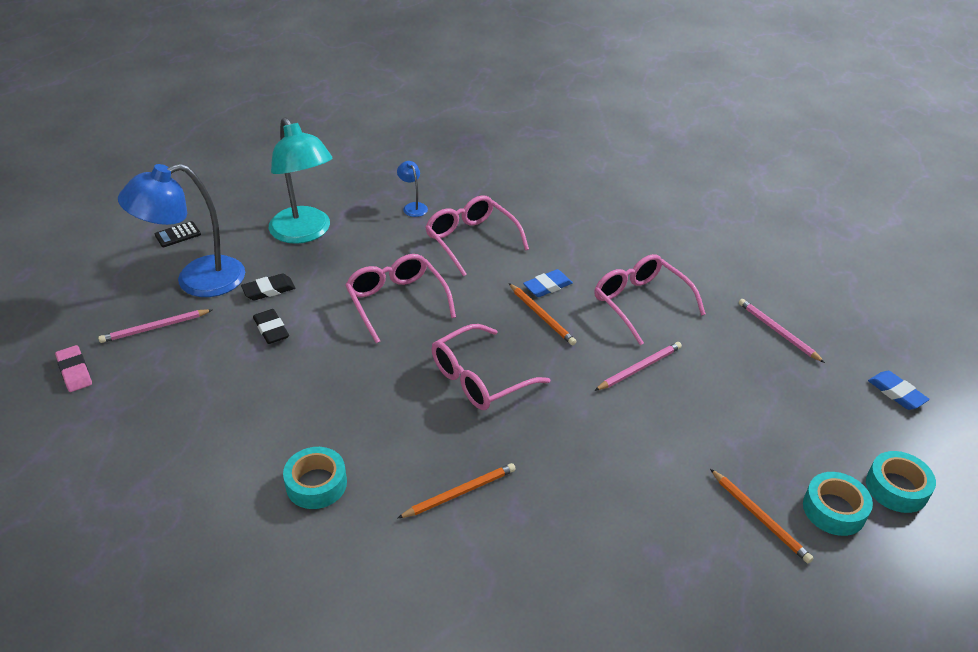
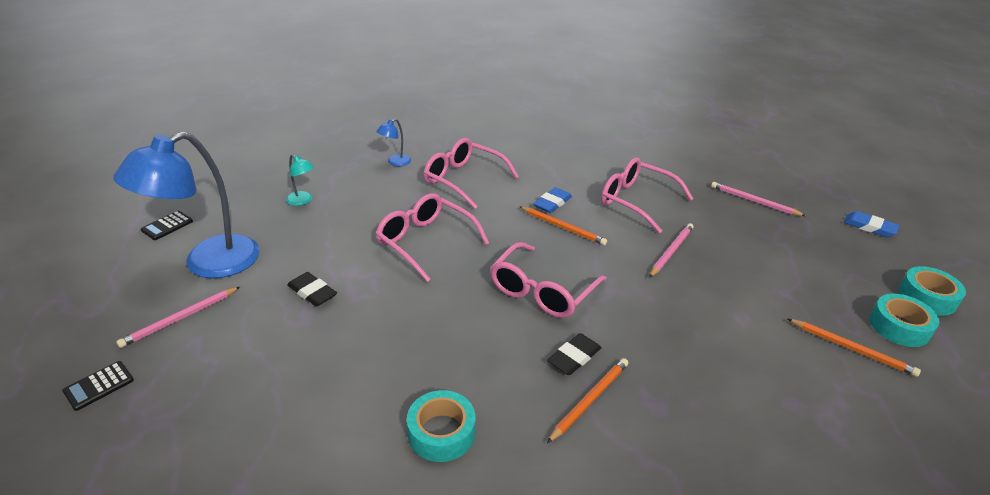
camera: 20 degrees left, 5 degrees down
pink eraser [55,345,92,392] -> black calculator [62,361,134,411]
black eraser [241,274,295,300] -> black eraser moved to [547,333,602,375]
turquoise lamp [269,117,333,244] -> turquoise lamp [286,154,314,206], size x0.42
blue lamp [397,161,428,217] -> blue lamp turned 90 degrees counterclockwise [376,119,411,166]

